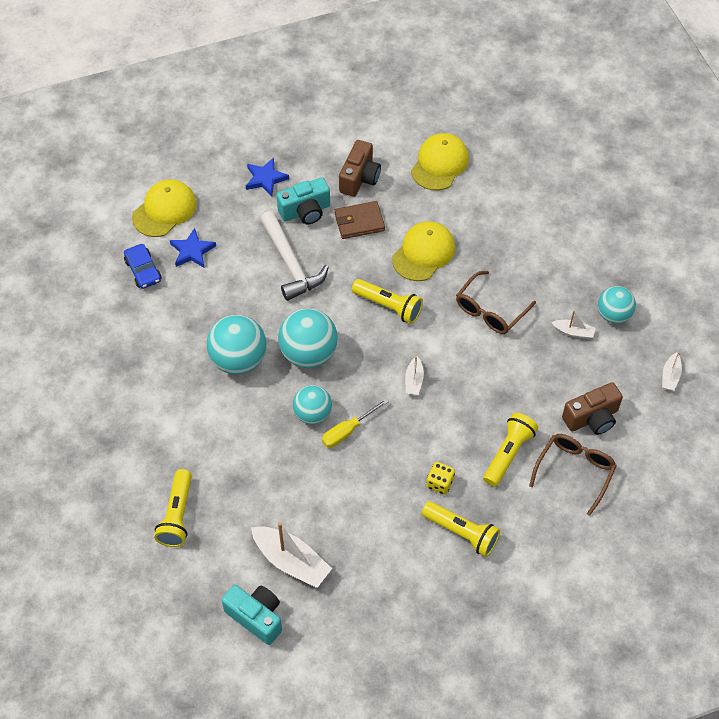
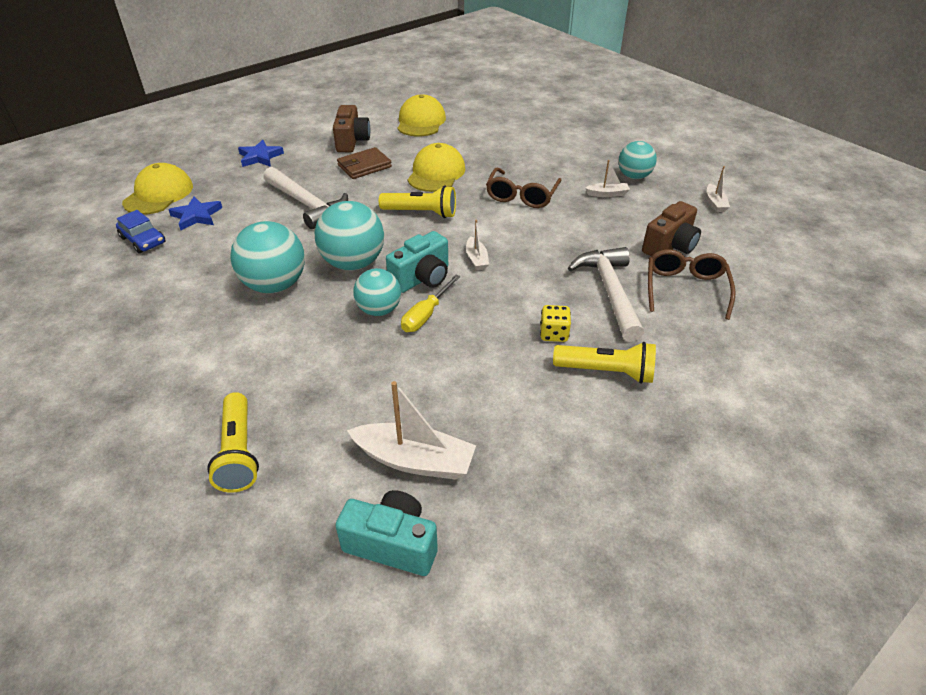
camera: 20 degrees left, 15 degrees down
turquoise camera [276,177,330,224] -> turquoise camera moved to [386,231,448,293]
yellow flashlight [483,413,538,487] -> white hammer [568,247,644,342]

